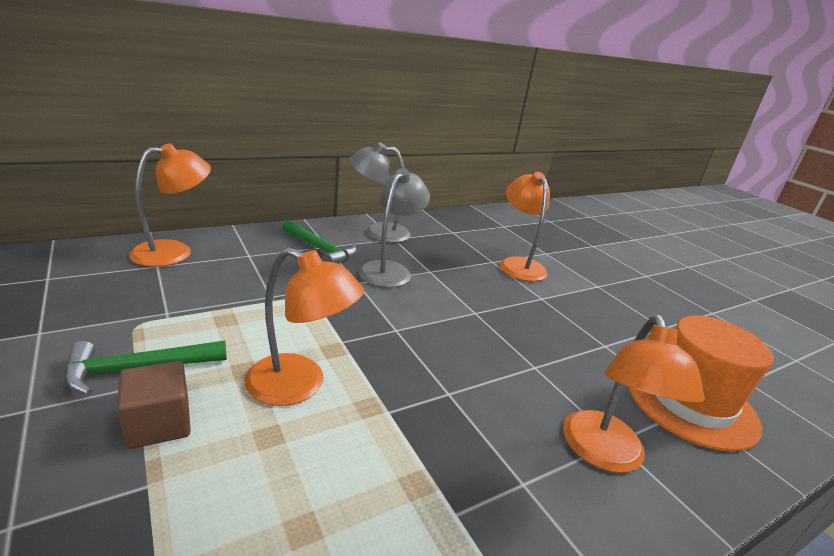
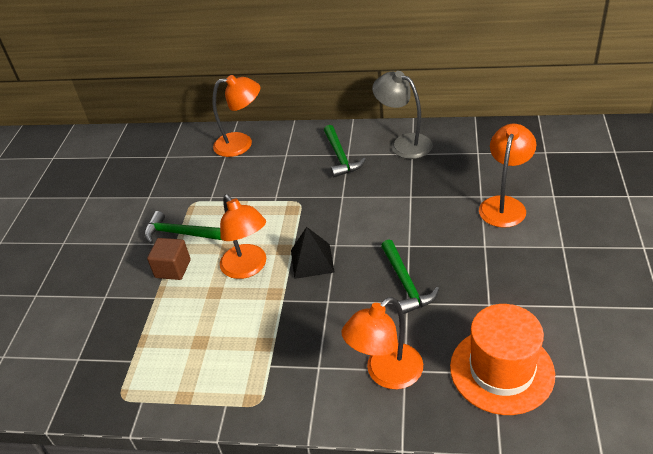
camera: 45 degrees right, 15 degrees up
grey lamp [359,168,430,288] -> none
none -> black pyramid [291,227,335,279]
none -> green hammer [381,240,439,314]

